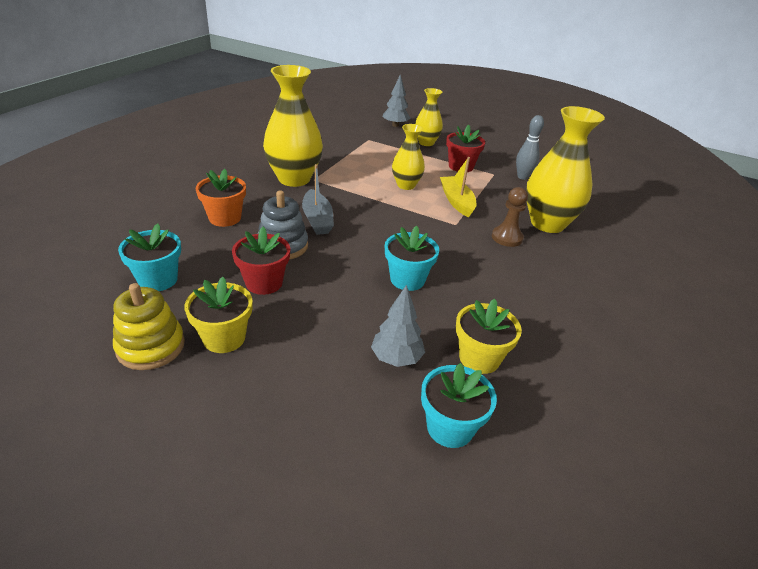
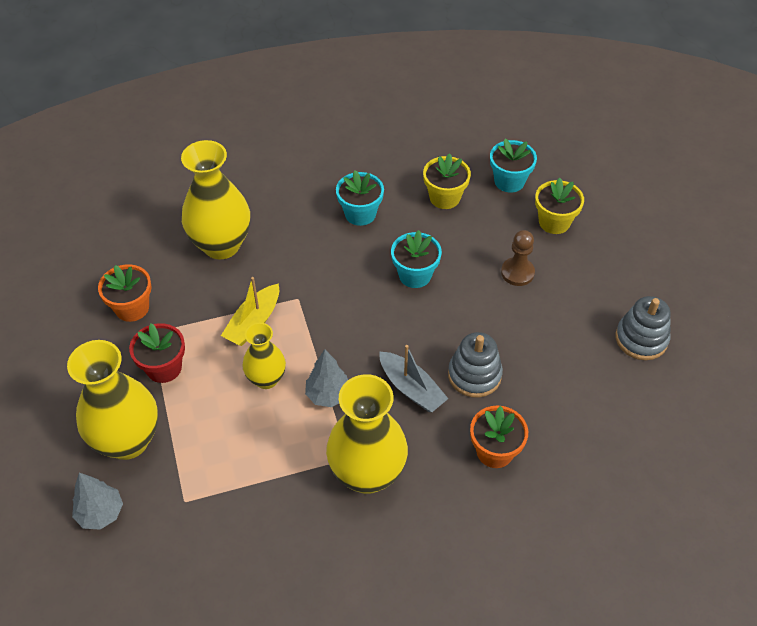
camera: 130 degrees left, 15 degrees up
yellow stacking toy [113,283,185,370] -> grey stacking toy [615,296,670,360]
turquoise flower pot [118,224,181,291] -> turquoise flower pot moved to [336,170,384,226]
yellow flower pot [184,277,253,353] -> yellow flower pot moved to [535,177,584,234]
red flower pot [232,227,290,295] -> none
grey boat [302,164,334,235] -> grey boat turned 105 degrees clockwise [379,345,448,412]
grey tree [371,285,425,367] -> grey tree moved to [305,349,348,407]
yellow vase [415,88,443,146] -> yellow vase [67,340,158,460], size x1.74
brown pawn [492,187,528,247] -> brown pawn moved to [501,230,535,286]
grey bowling pin [516,115,544,180] -> orange flower pot [98,264,152,322]

